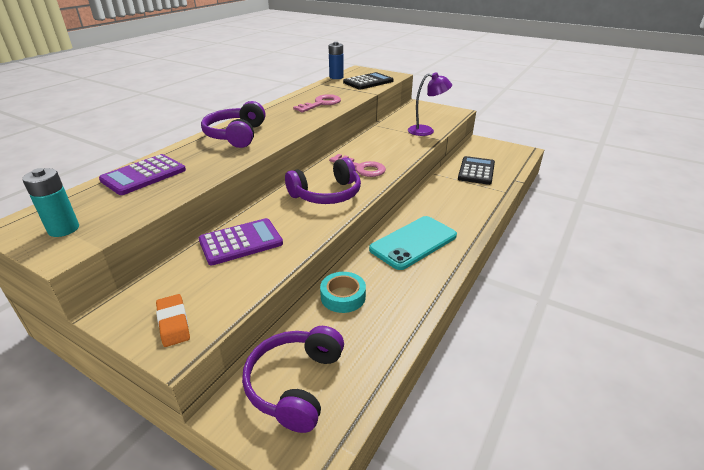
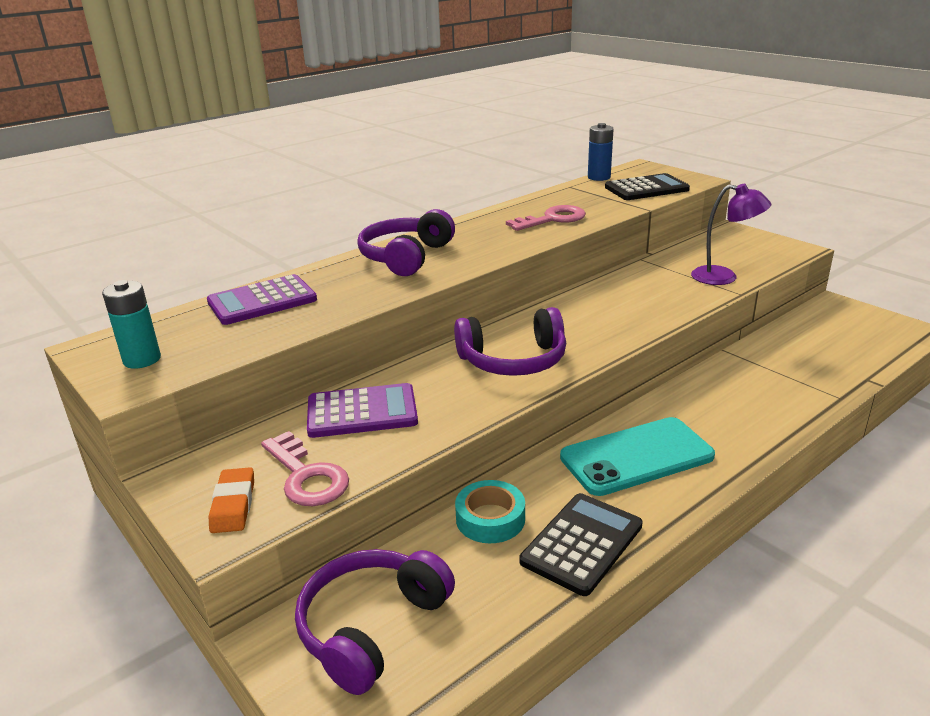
camera: 20 degrees right, 5 degrees down
pink key [329,154,386,177] -> pink key moved to [261,431,349,506]
black calculator [458,156,495,185] -> black calculator moved to [519,493,643,596]

